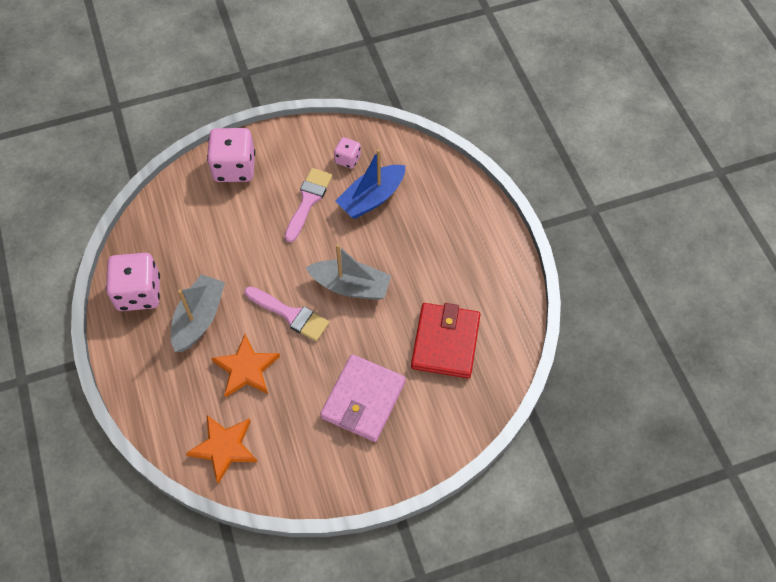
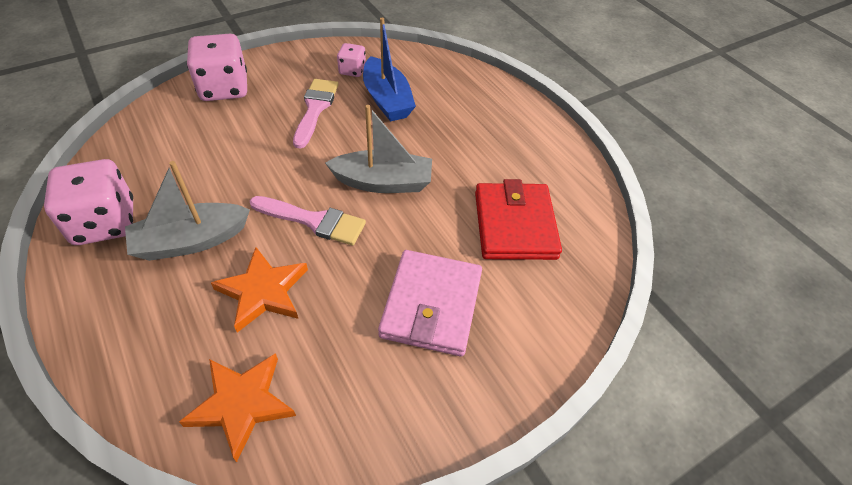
camera: 15 degrees left, 10 degrees down
grey boat [171,274,225,352] -> grey boat turned 120 degrees counterclockwise [125,161,250,261]
blue boat [335,149,405,219] -> blue boat turned 60 degrees counterclockwise [363,18,416,122]

